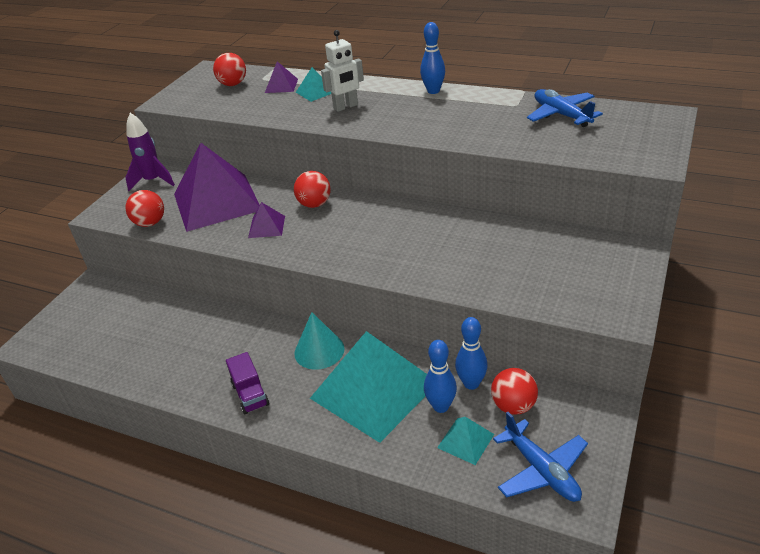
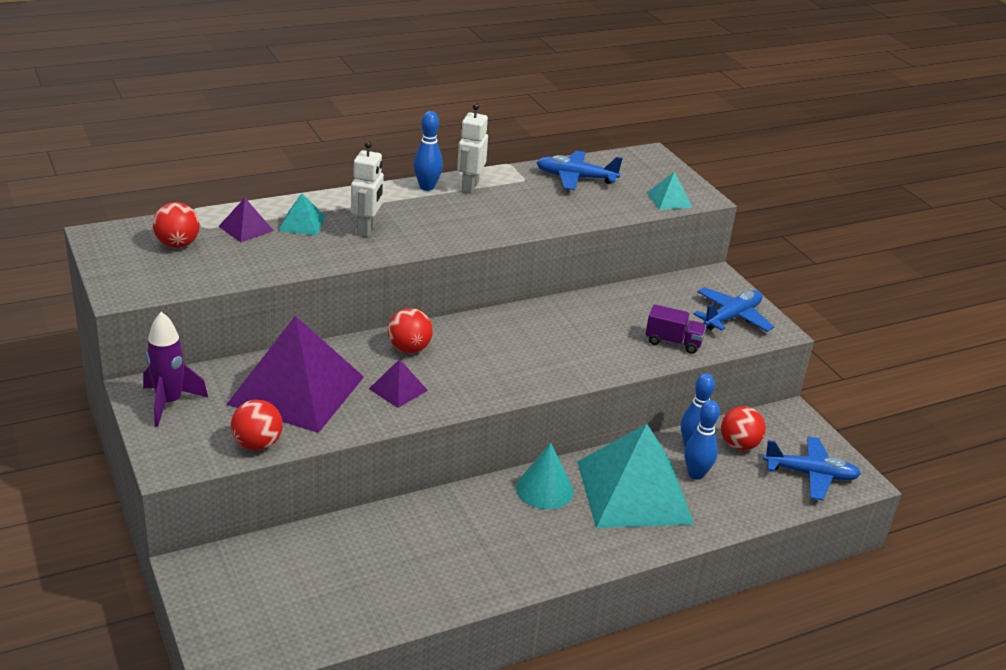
camera: 55 degrees left, 5 degrees down
purple truck [226,352,269,414] -> purple truck moved to [646,304,706,354]
turquoise pyramid [437,417,494,465] -> turquoise pyramid moved to [647,171,693,210]
none -> white robot [457,103,488,194]
none -> blue plane [694,287,774,332]

